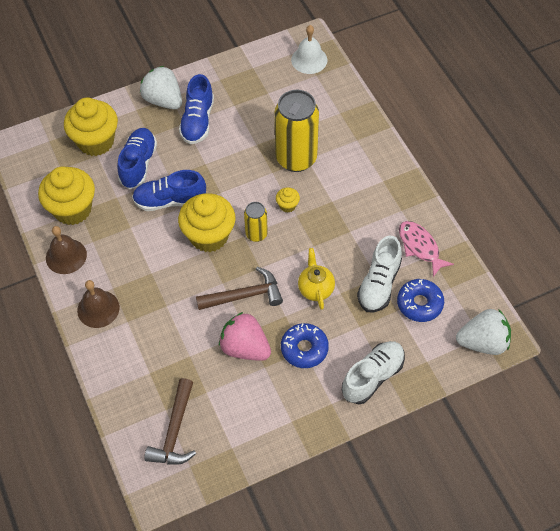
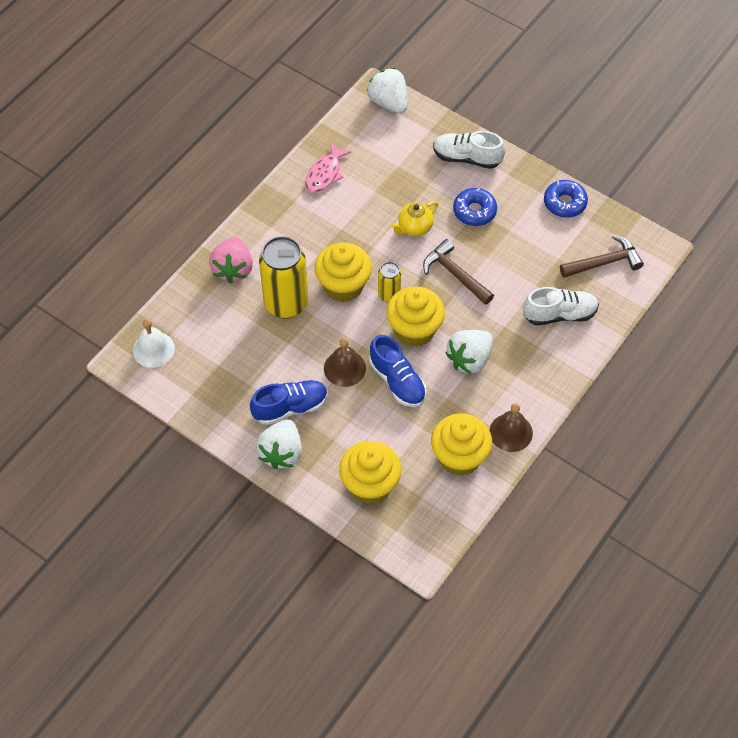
camera: 120 degrees left, 0 degrees up
brown bell [77,280,120,328] -> brown bell moved to [324,338,366,387]
blue shoe [117,128,157,189] -> none
pink strawberry [219,312,271,361] -> pink strawberry moved to [209,237,253,284]
yellow cupcake [276,187,300,213] -> yellow cupcake [314,243,372,302], size x2.29
white shoe [357,236,402,312] -> white shoe moved to [523,287,599,325]
blue donut [397,279,444,322] -> blue donut moved to [544,180,588,218]
none -> white strawberry [445,330,493,374]

